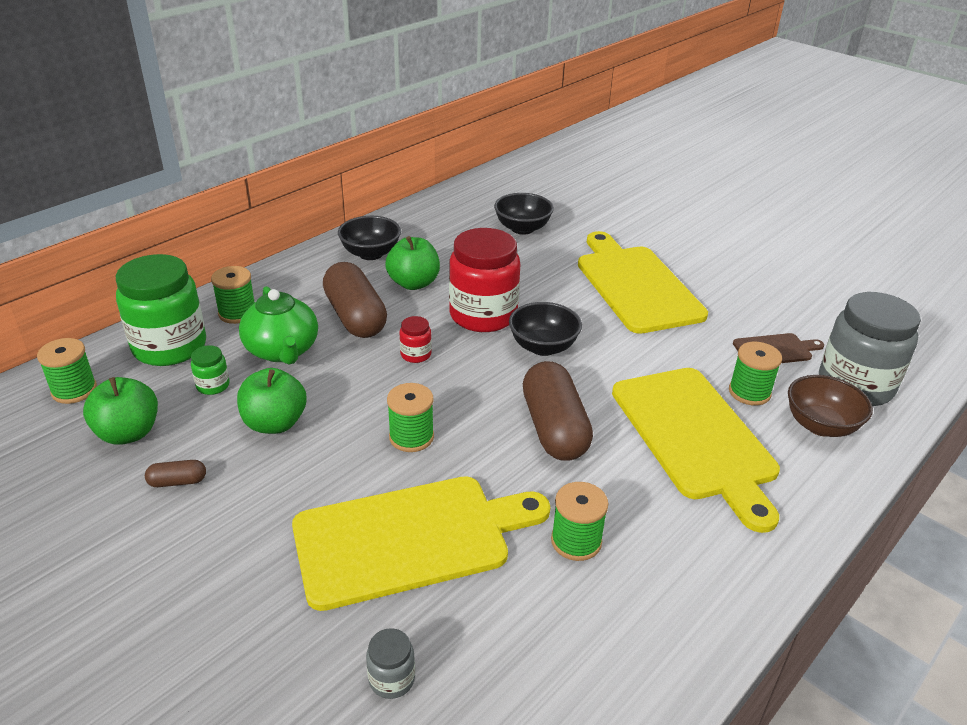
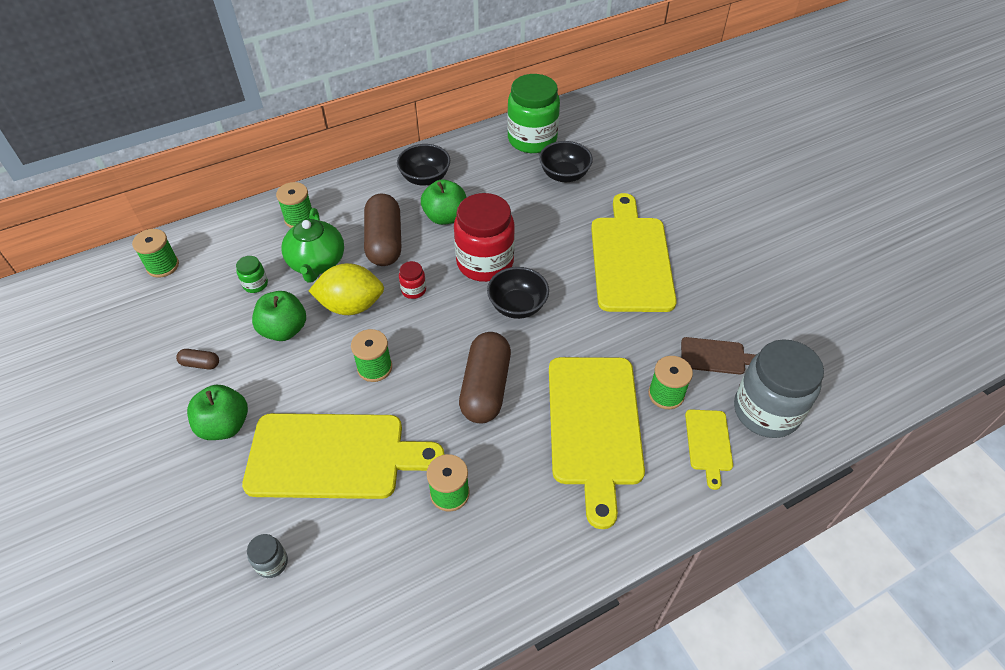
camera: 20 degrees right, 15 degrees up
green apple [83,377,158,445] -> green apple moved to [187,385,248,440]
green jar [116,254,206,366] -> green jar moved to [507,74,560,153]
brown bowl [788,375,873,437] -> yellow cutting board [685,409,733,490]
none -> yellow lemon [309,263,384,315]

